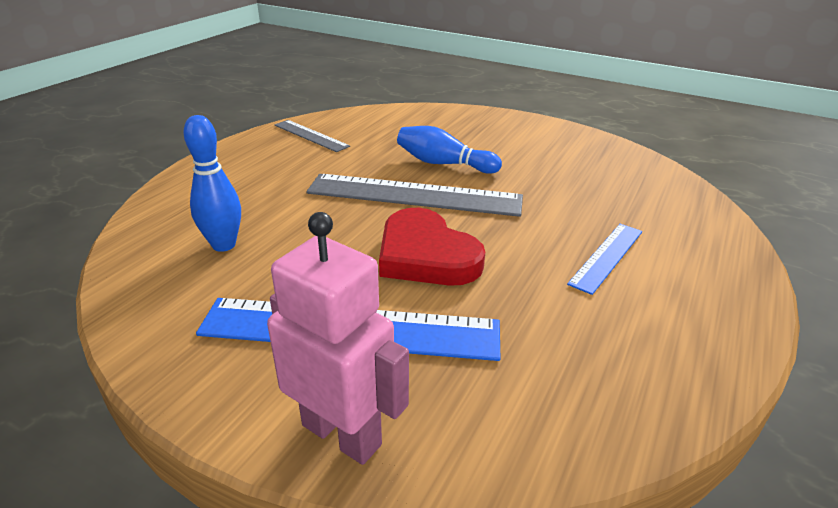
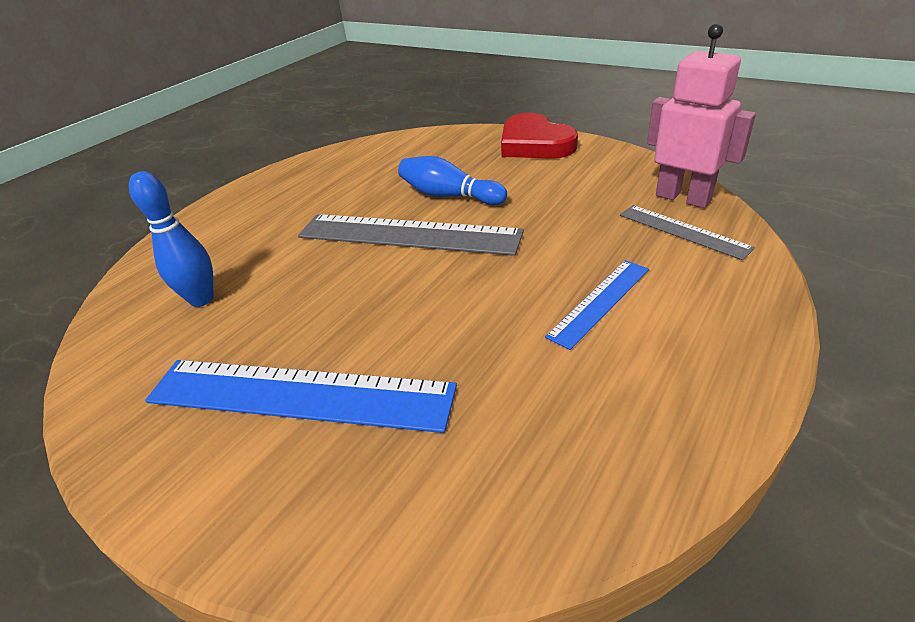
camera: 10 degrees right, 5 degrees up
pink robot [267,212,409,465] -> pink robot moved to [647,24,756,208]
grey ruler [275,120,350,152] -> grey ruler moved to [620,205,755,260]
red heart [379,208,485,286] -> red heart moved to [501,113,578,159]

